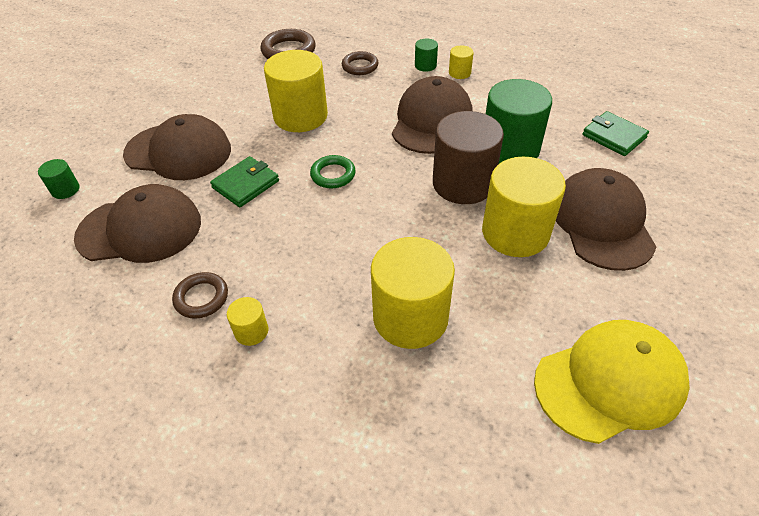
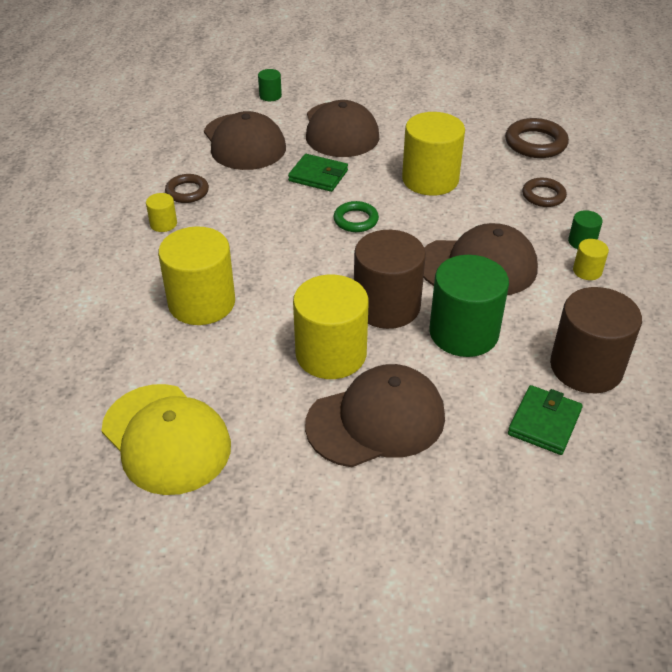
camera: 70 degrees right, 5 degrees down
none -> brown cylinder [550,287,642,393]

